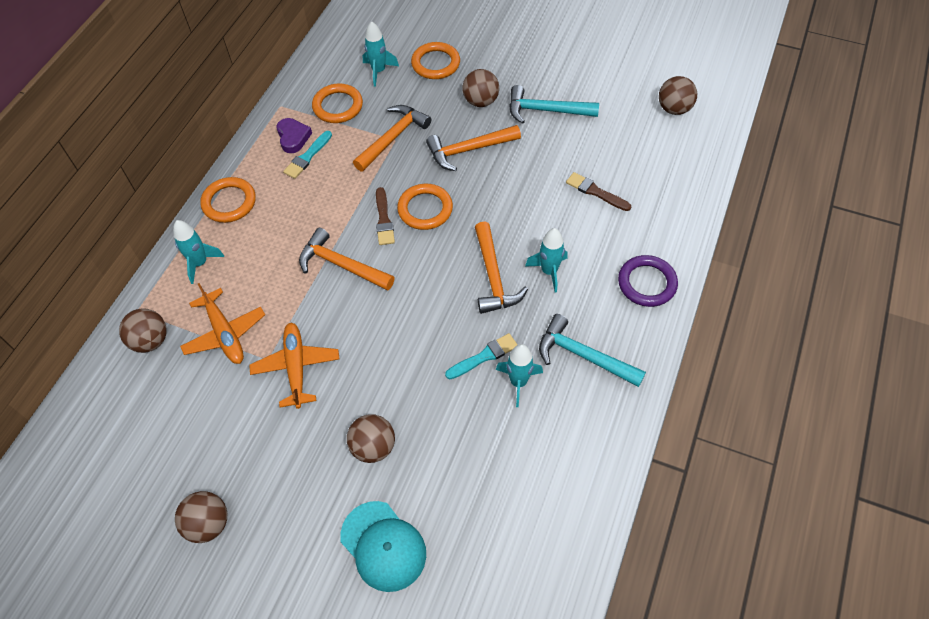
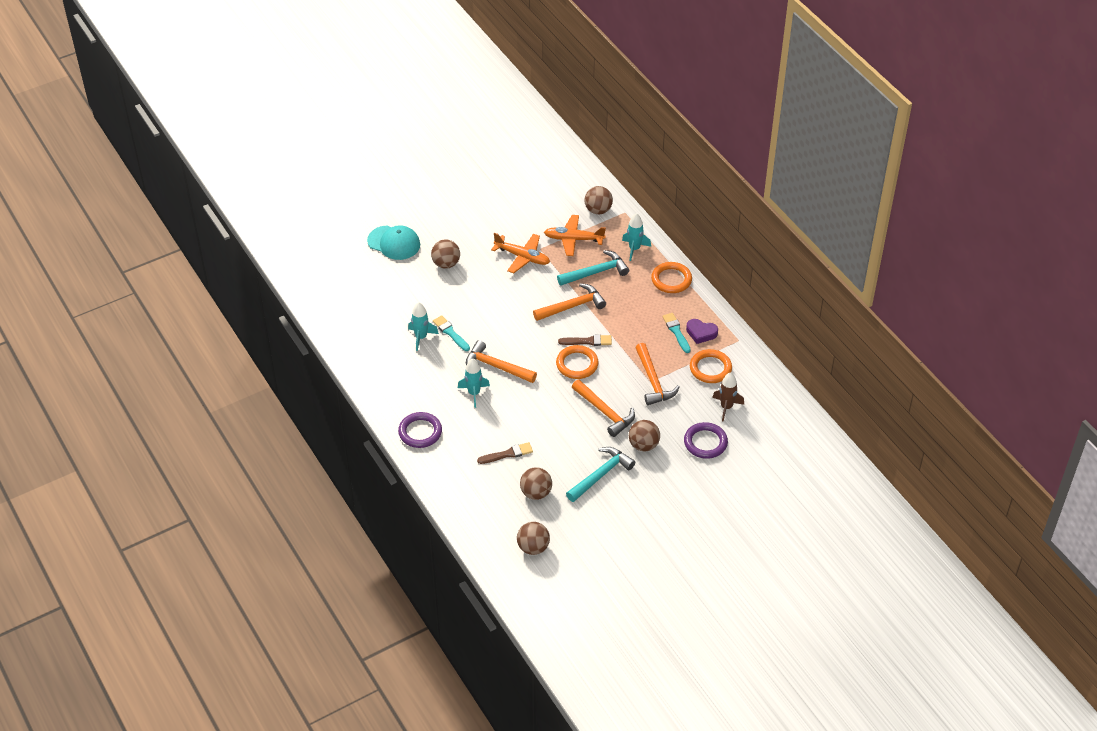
camera: 125 degrees right, 10 degrees down
brown ball [175,491,227,543] -> brown ball moved to [520,467,552,500]
turquoise cap [340,501,426,592] -> turquoise cap turned 150 degrees counterclockwise [367,225,420,260]
turquoise rocket [363,21,399,87] -> brown rocket [712,372,744,422]
brown brush [376,187,395,245] -> brown brush turned 150 degrees clockwise [558,335,612,346]
orange ring [411,42,460,79] -> purple ring [684,422,728,459]
orange hammer [426,125,521,171] -> orange hammer turned 120 degrees clockwise [572,380,635,437]
turquoise brush [445,333,518,379] -> turquoise brush turned 135 degrees clockwise [433,315,470,351]
turquoise hammer [539,314,646,387] -> turquoise hammer moved to [557,250,629,286]

